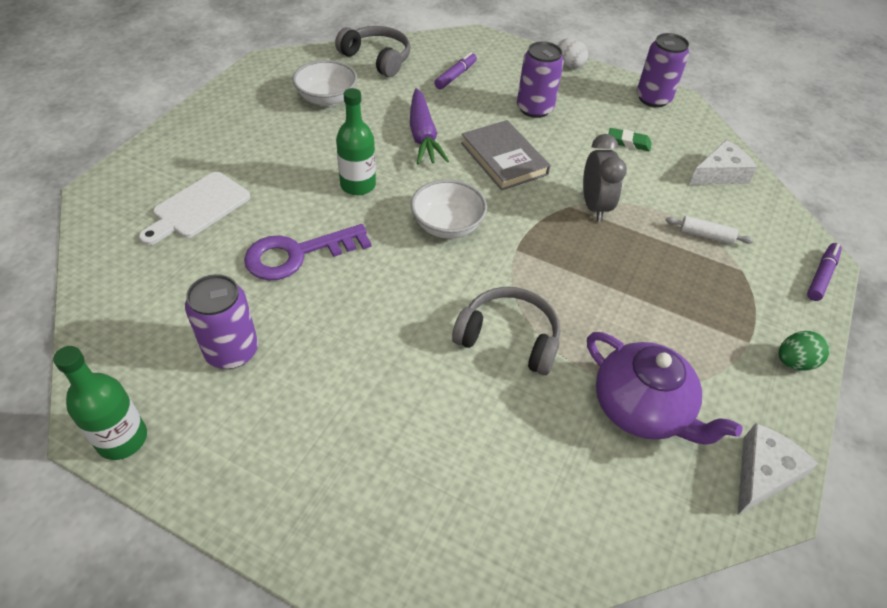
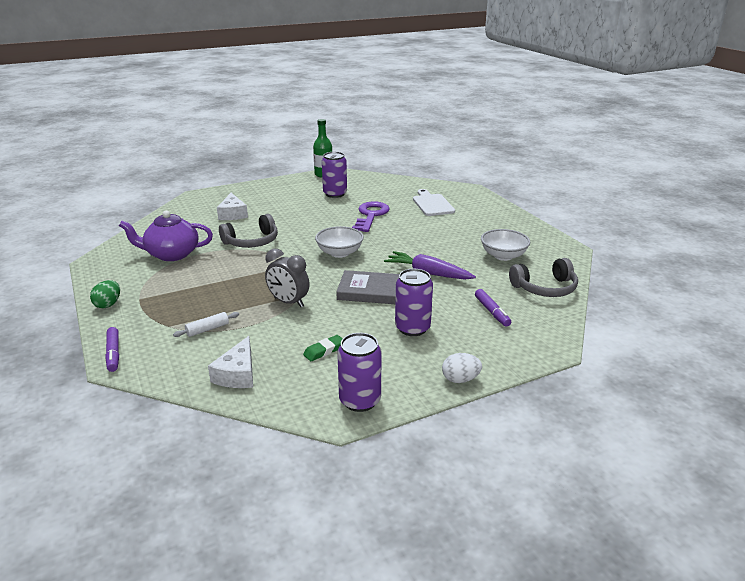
camera: 130 degrees right, 20 degrees down
green bottle [336,88,376,195] -> none
white cheese [738,423,818,514] -> white cheese moved to [217,193,248,220]

